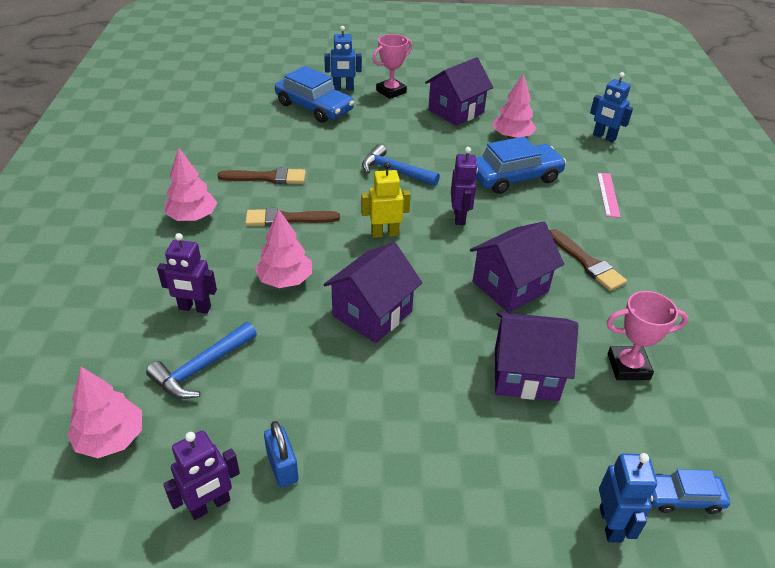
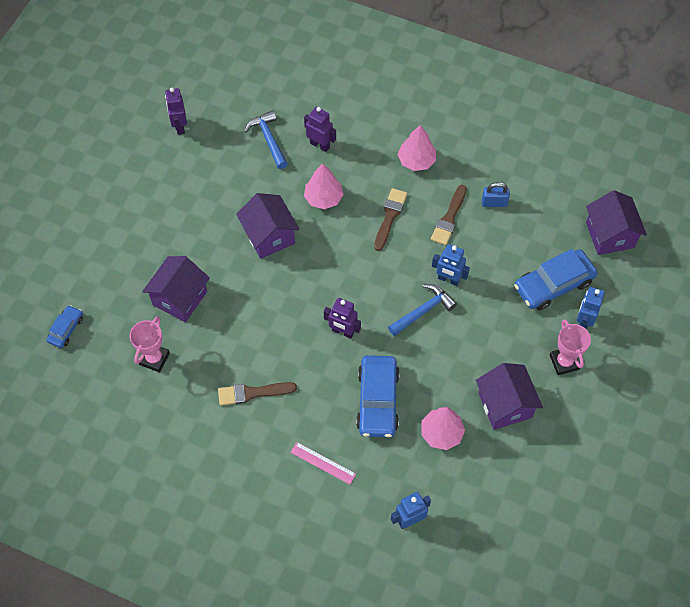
camera: 115 degrees right, 20 degrees up
pink tree [67,367,142,458] -> none
purple robot [157,233,217,314] -> purple robot turned 90 degrees clockwise [304,107,336,152]
blue padlock [264,421,299,487] -> blue padlock moved to [482,182,510,207]
yellow robot [361,162,411,238] -> none
purple house [470,221,564,313] -> purple house moved to [586,190,647,255]
blue robot [599,453,657,543] -> blue robot moved to [432,244,470,286]

